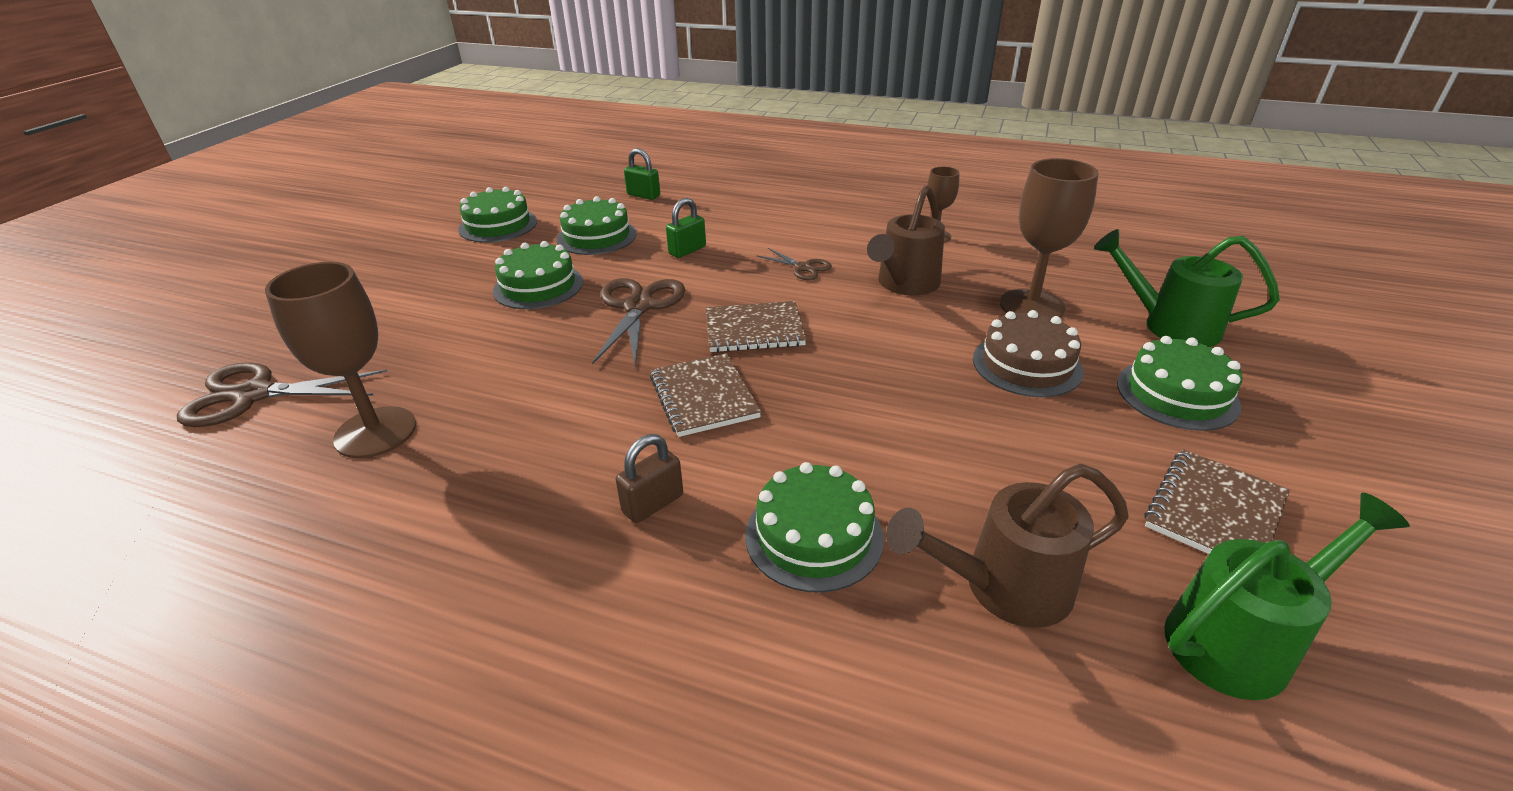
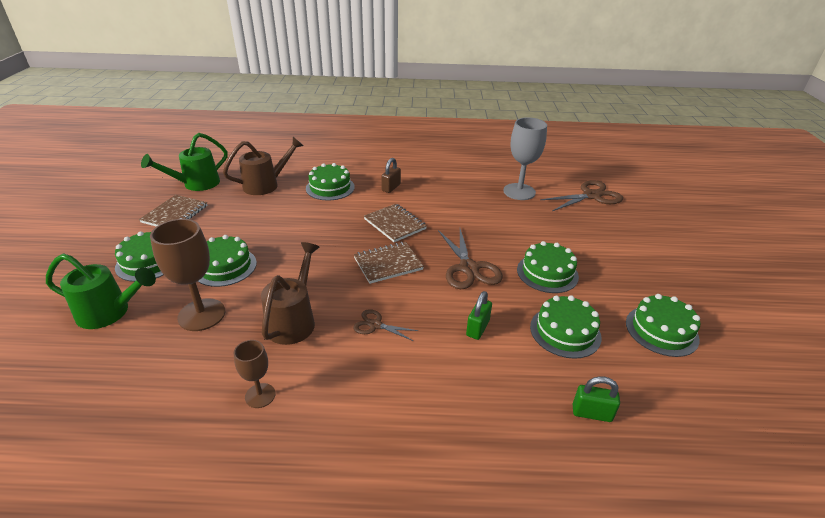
camera: 160 degrees right, 0 degrees up
brown goblet [265,262,416,458] -> grey goblet [503,117,547,200]
brown cake [973,310,1083,397] -> green cake [198,235,257,287]

